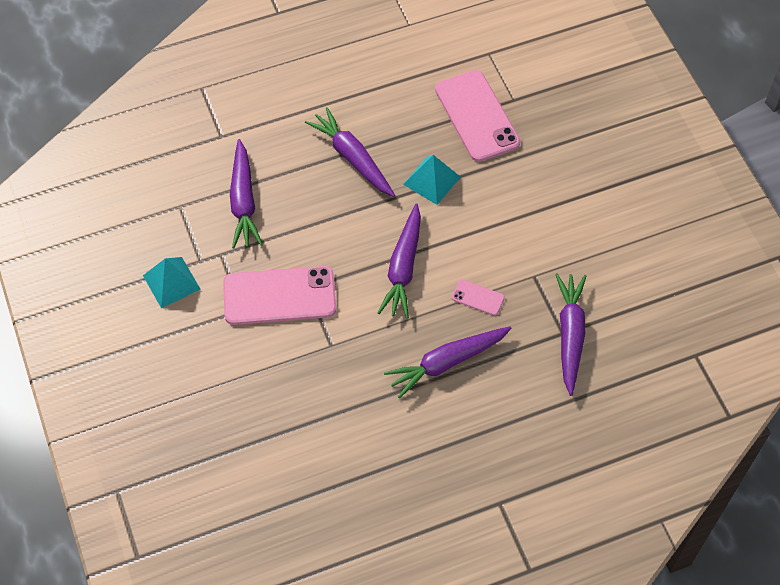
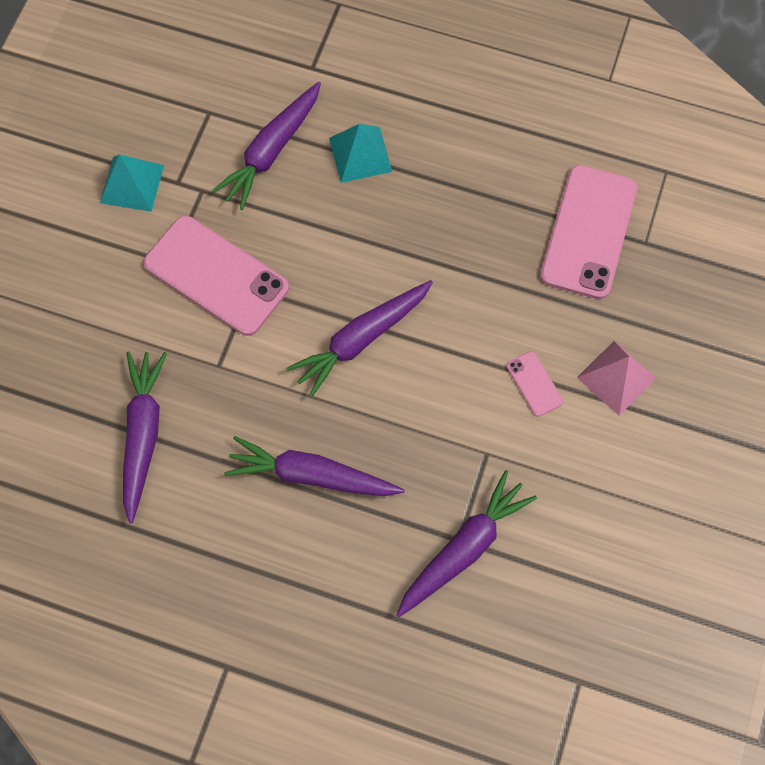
camera: 40 degrees right, 10 degrees up
purple carrot [305,107,395,197] -> purple carrot moved to [123,351,167,523]
turquoise pyramid [403,155,461,205] -> turquoise pyramid moved to [329,124,392,183]
pink phone [452,280,505,316] -> pink phone moved to [507,351,563,417]
none -> pink pyramid [577,341,656,416]

